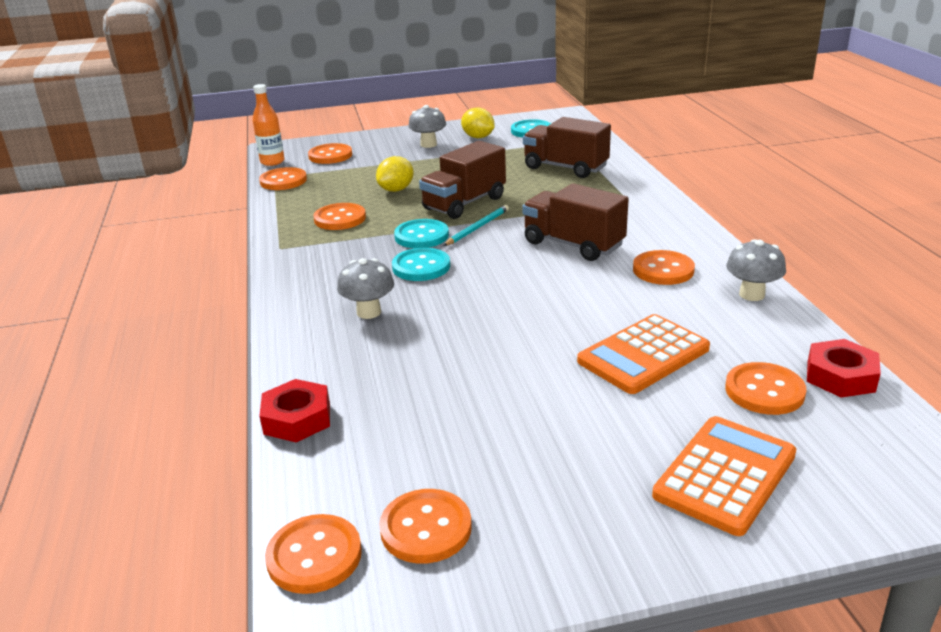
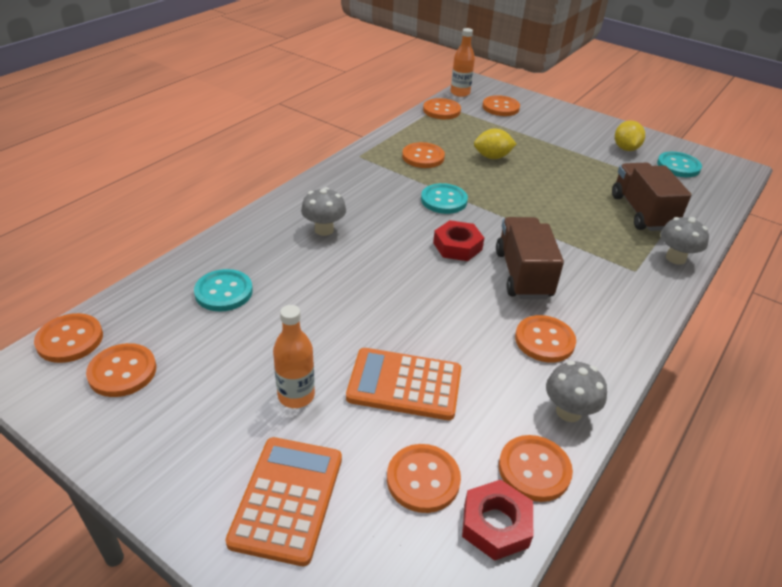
camera: 45 degrees right, 10 degrees up
red nut [259,379,330,442] -> red nut moved to [433,220,484,261]
turquoise button [392,248,450,281] -> turquoise button moved to [194,269,253,311]
grey mushroom [408,105,446,148] -> grey mushroom moved to [660,217,709,265]
brown truck [419,141,506,219] -> none
turquoise pencil [443,205,509,246] -> none
orange calculator [652,416,796,536] -> orange calculator turned 75 degrees counterclockwise [225,437,342,566]
none -> orange bottle [273,305,315,408]
none -> orange button [499,435,573,502]

